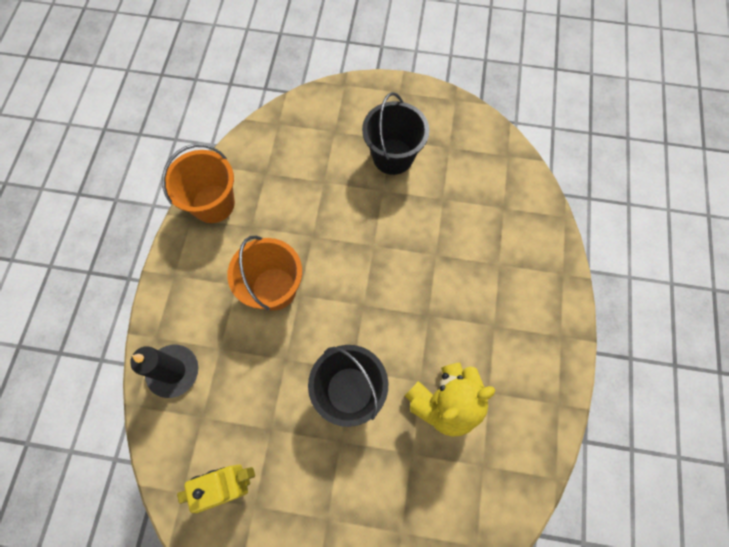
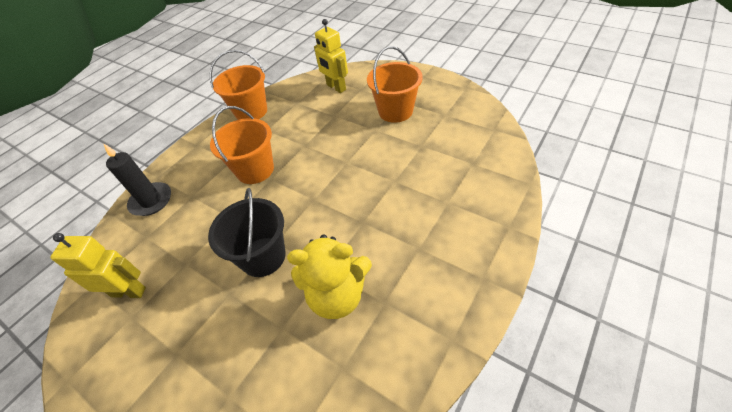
camera: 30 degrees right, 20 degrees down
black bucket [362,92,429,175] -> orange bucket [367,46,423,123]
none -> yellow robot [314,19,348,93]

